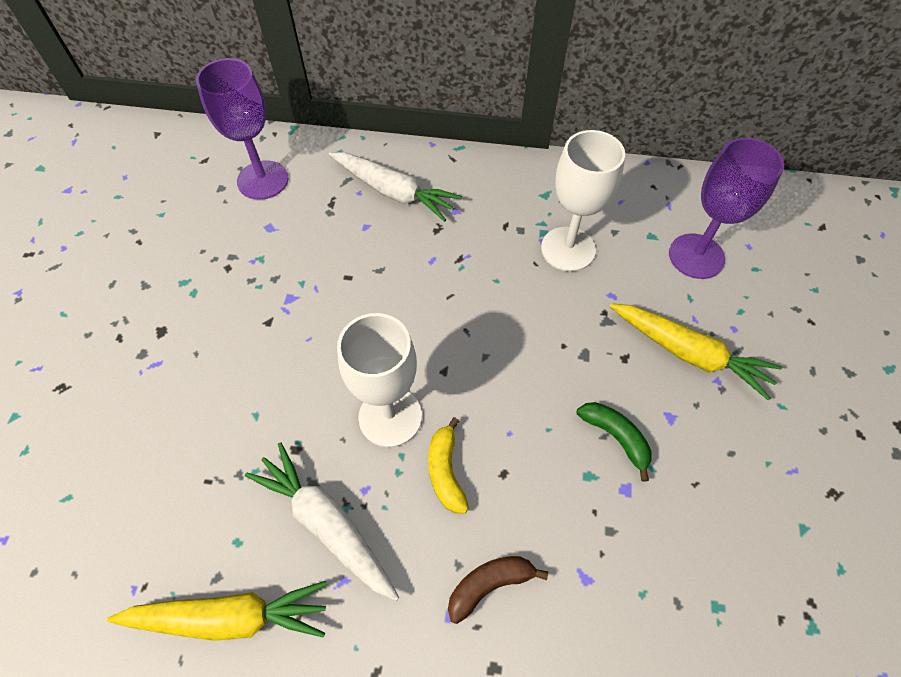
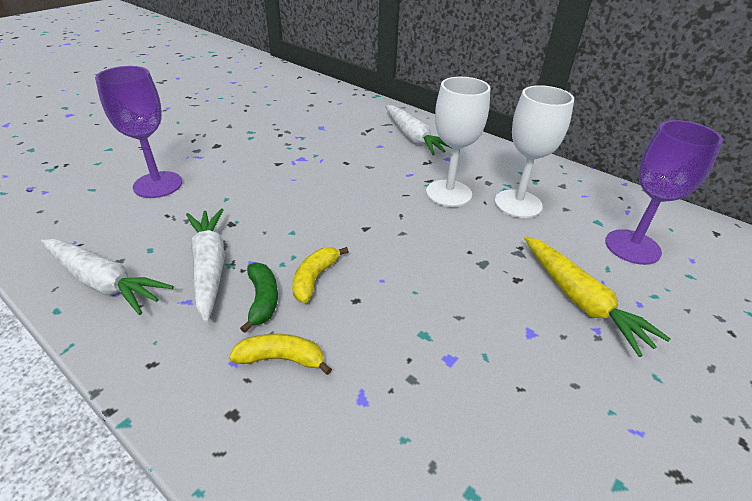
camera: 30 degrees right, 20 degrees down
yellow carrot [107,581,327,641] -> white carrot [41,239,174,315]
purple goblet [196,58,288,200] -> purple goblet moved to [95,66,182,198]
white goblet [337,313,422,447] -> white goblet moved to [426,77,491,207]
brown banana [448,556,548,624] -> yellow banana [229,334,332,375]
green banana [577,402,651,482] -> green banana moved to [240,262,278,333]

